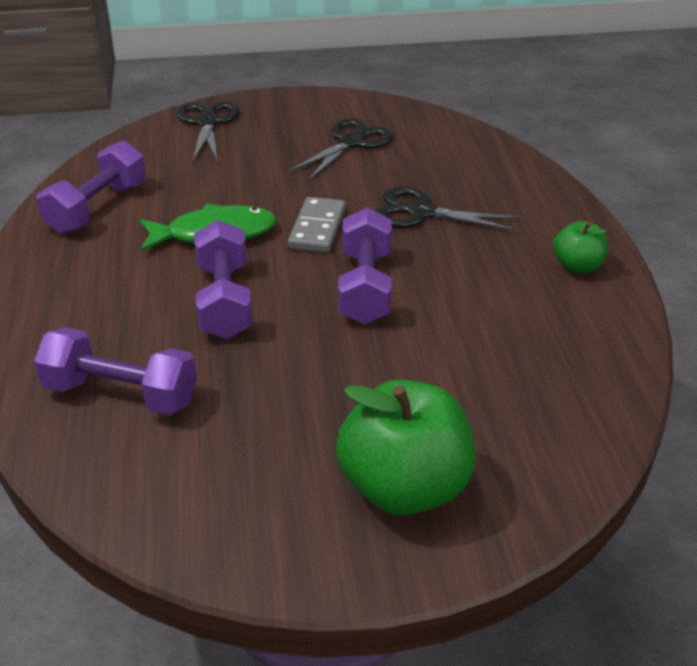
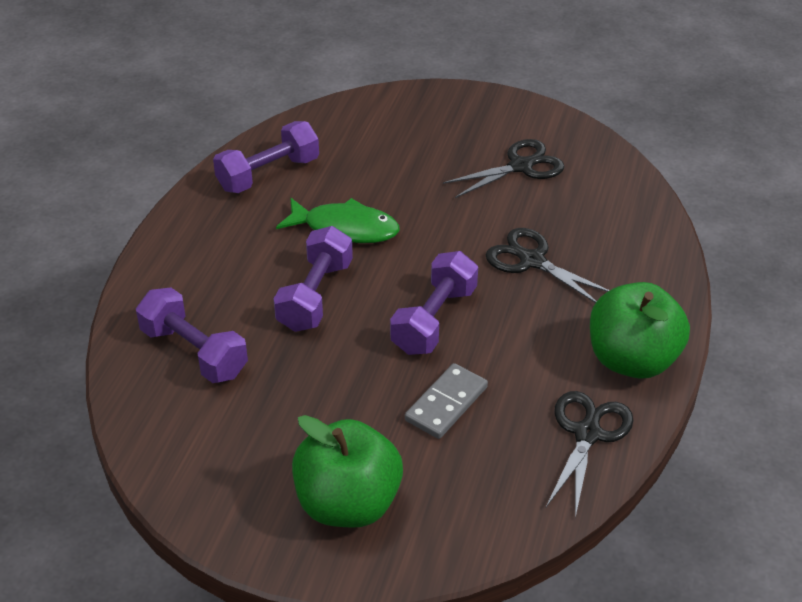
camera: 25 degrees right, 5 degrees up
black scissors [177,101,240,162] -> black scissors moved to [546,391,634,518]
grey domino [288,197,346,253] -> grey domino moved to [405,363,488,439]
green apple [553,221,608,273] -> green apple [590,282,690,379], size x1.93

